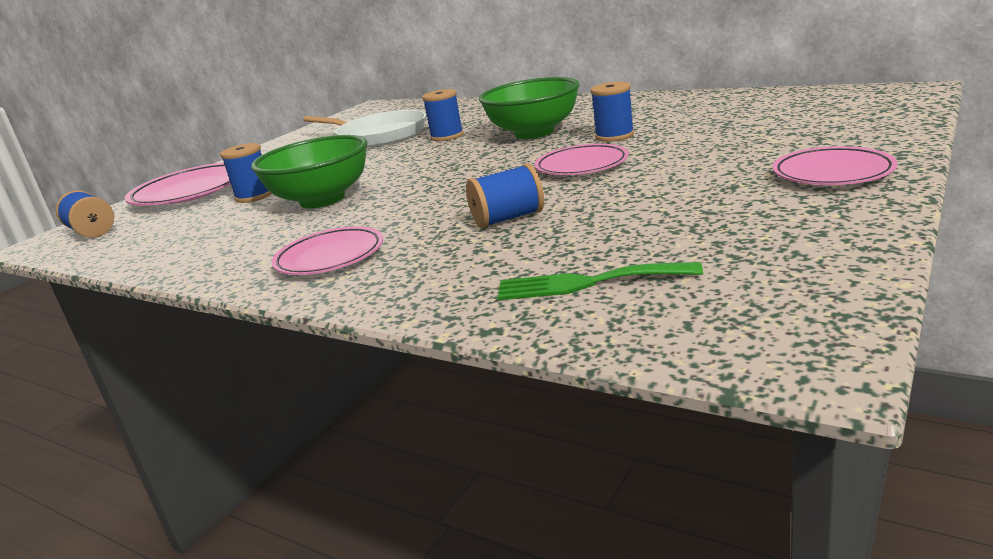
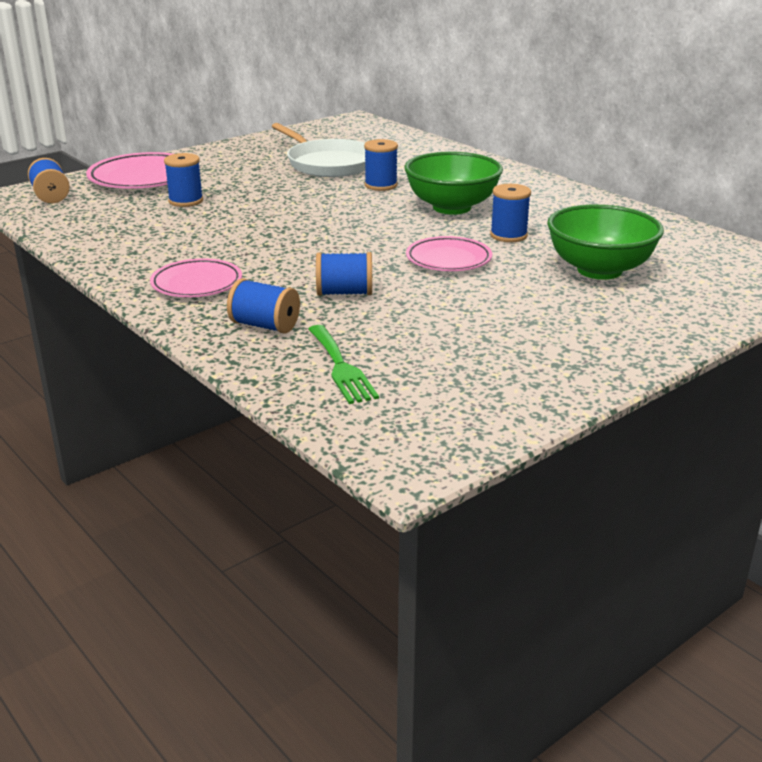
camera: 15 degrees right, 5 degrees up
green bowl [251,135,367,208] -> green bowl moved to [547,204,664,280]
green fork [497,262,703,300] -> green fork turned 135 degrees counterclockwise [308,325,379,404]
pink plate [773,146,897,185] -> none
none -> blue spool [227,278,300,334]

